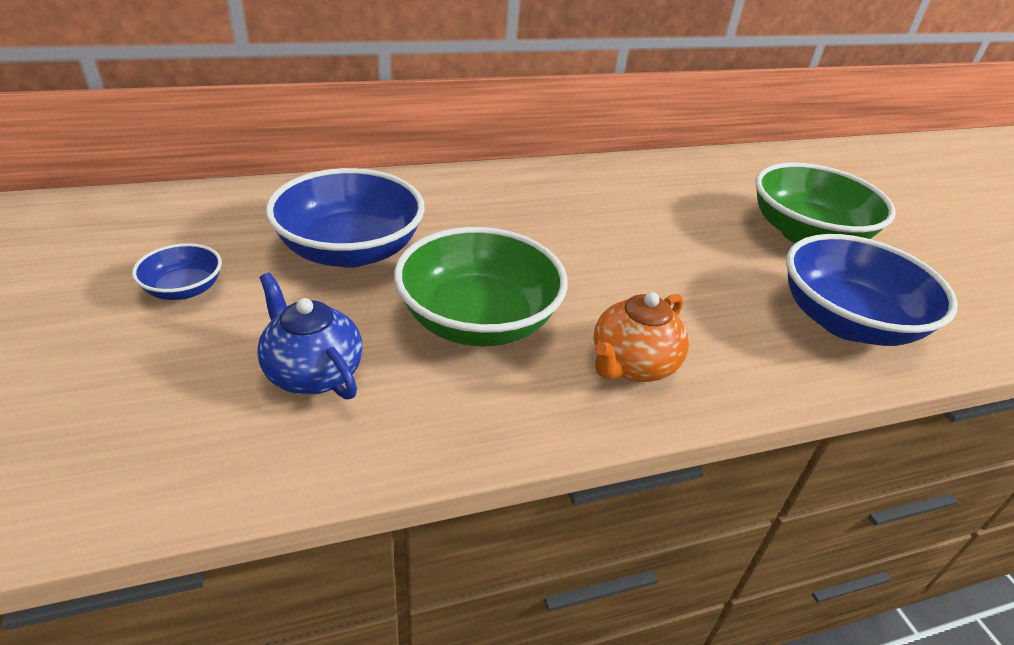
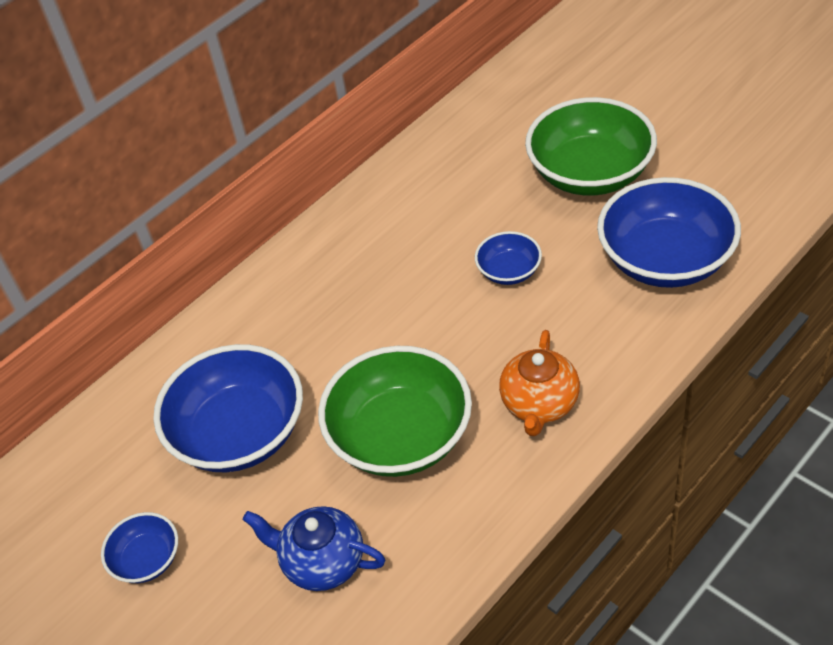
camera: 20 degrees left, 10 degrees up
none -> blue bowl [475,231,542,285]

